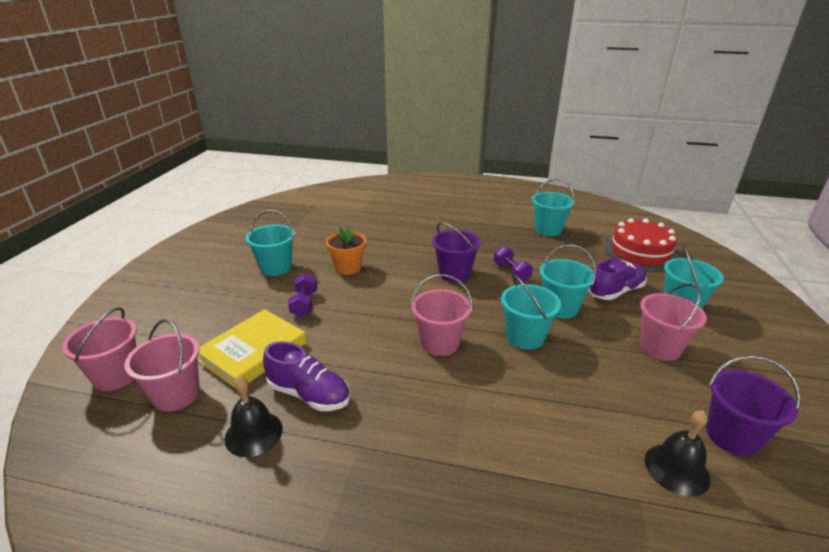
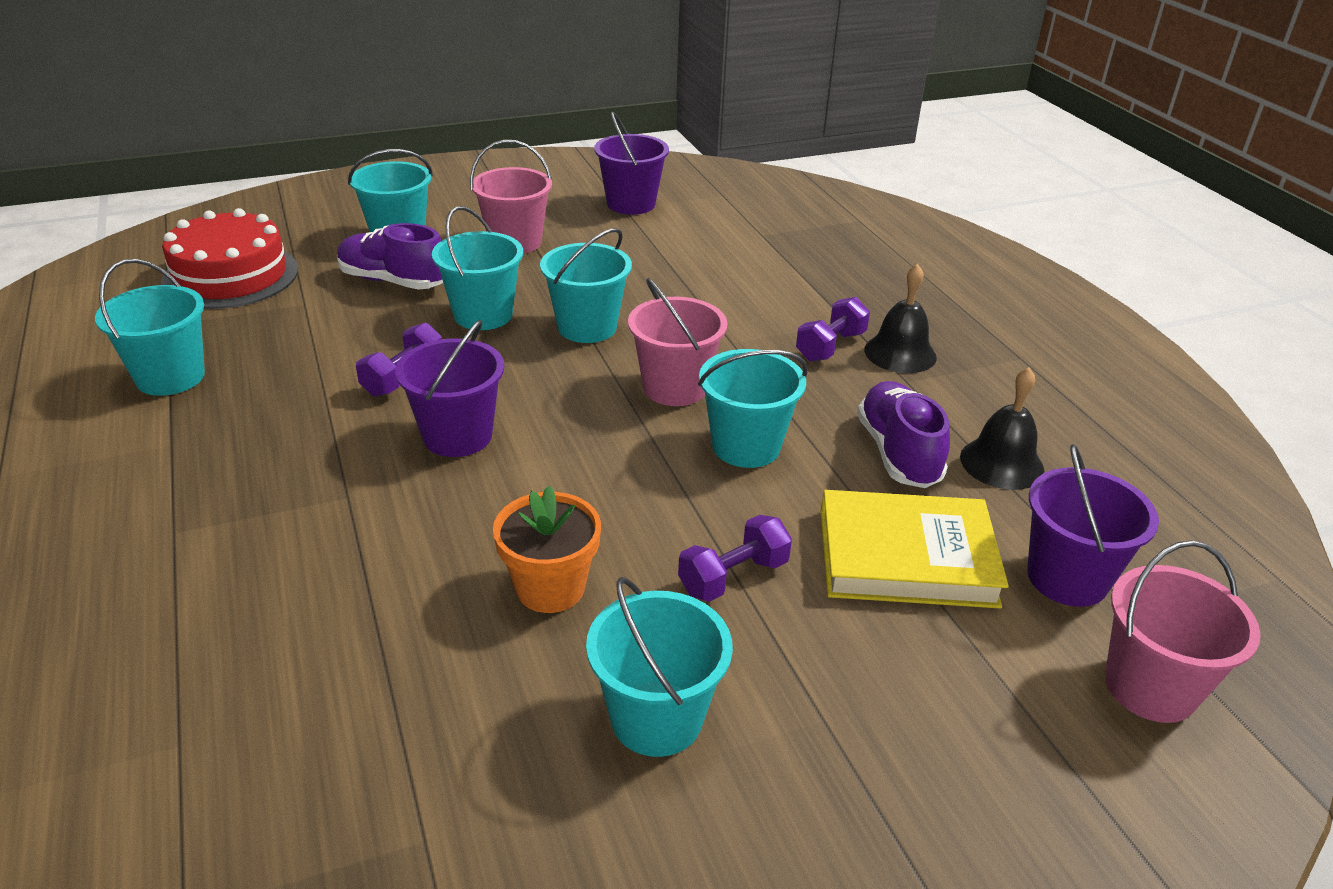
camera: 125 degrees left, 5 degrees up
pink bucket [124,319,199,412] -> purple bucket [1027,444,1159,607]
black bell [645,410,711,497] -> black bell moved to [864,264,937,373]
none -> turquoise bucket [698,349,808,468]
none -> purple dumbbell [796,297,870,362]

